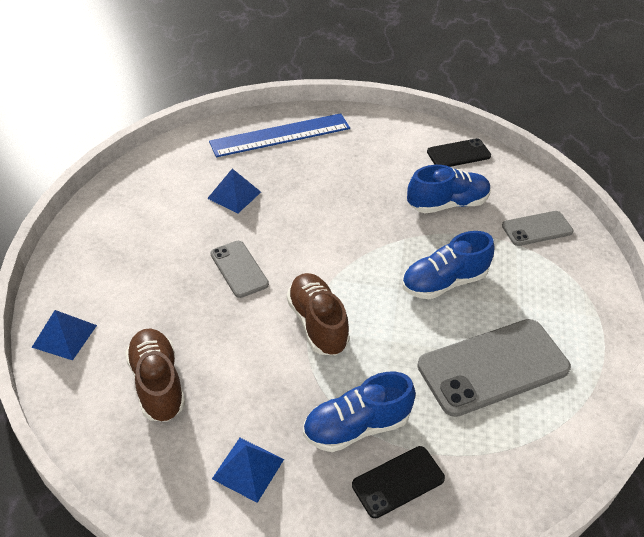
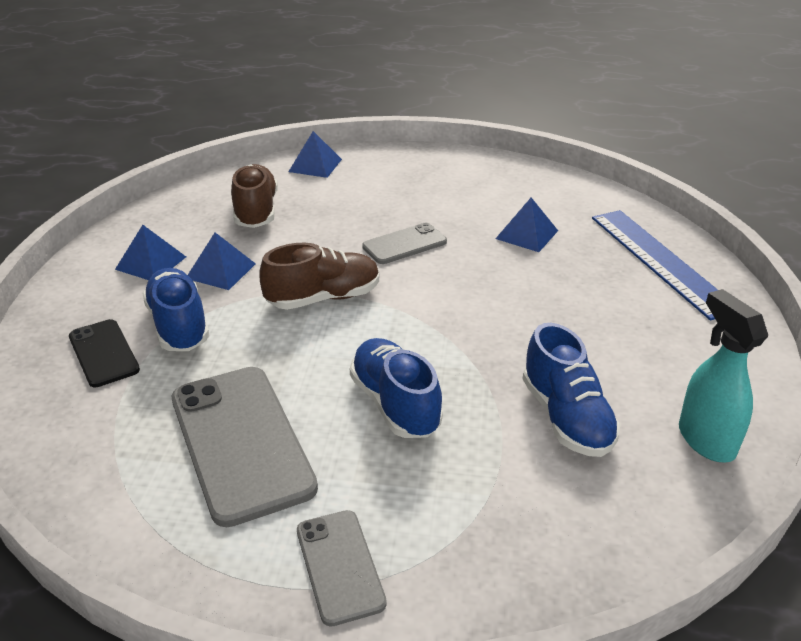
camera: 90 degrees right, 10 degrees down
brown shoe [125,328,185,422] -> brown shoe turned 75 degrees counterclockwise [231,164,278,228]
black phone [427,138,491,167] -> turquoise spray bottle [679,289,768,463]
grey phone [502,211,573,246] -> grey phone moved to [297,510,387,627]
none -> blue pyramid [188,232,256,290]

